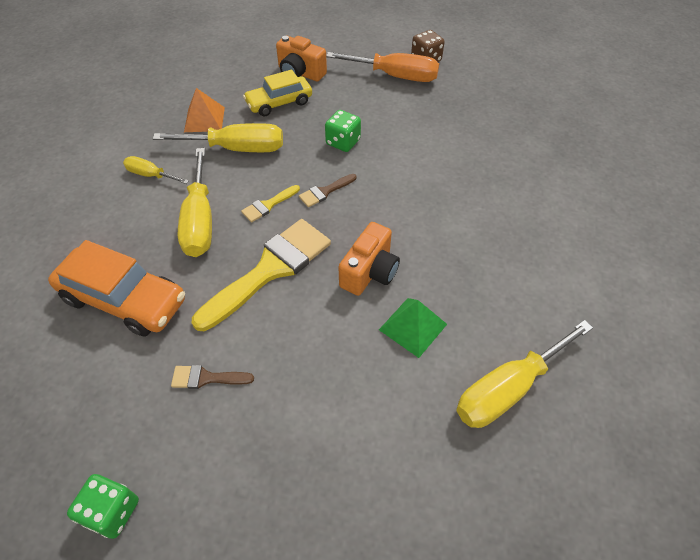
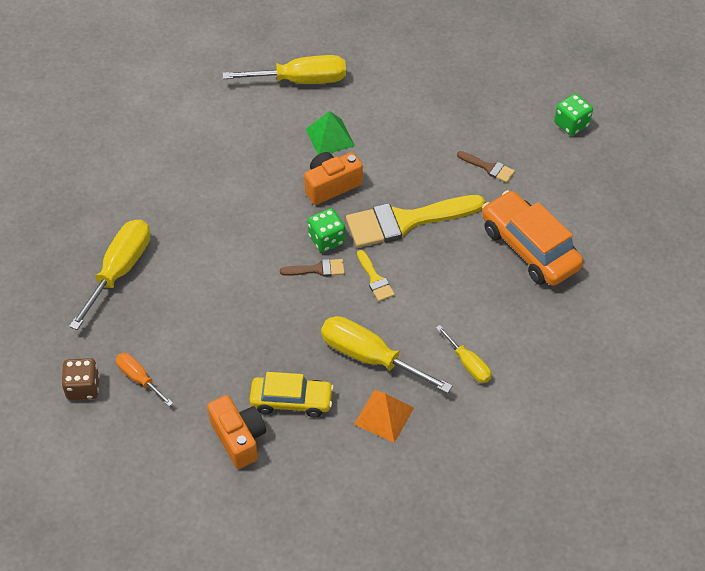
camera: 150 degrees left, 0 degrees up
yellow screwdriver [178,148,212,257] -> yellow screwdriver moved to [69,219,150,330]
yellow brush [241,185,300,222] -> yellow brush turned 75 degrees clockwise [357,250,395,301]
green dice [325,110,361,152] -> green dice moved to [308,208,345,252]
orange screwdriver [326,52,439,82] -> orange screwdriver [116,353,173,407], size x0.55

